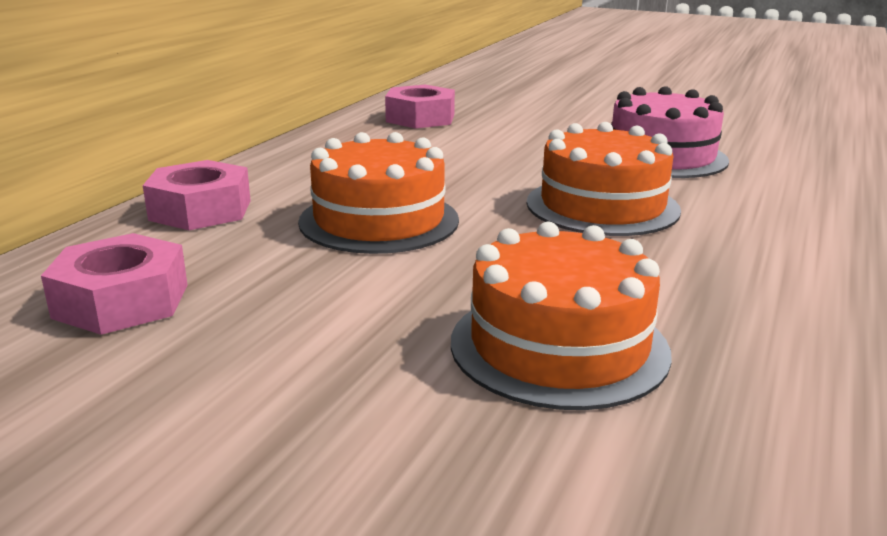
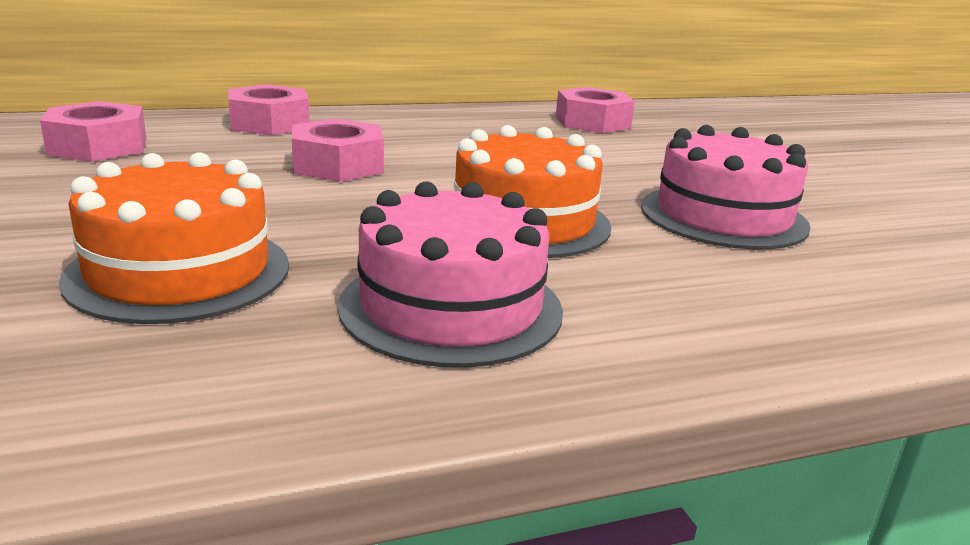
camera: 45 degrees right, 0 degrees up
orange cake [298,132,459,254] -> pink nut [292,119,384,182]
none -> pink cake [338,181,563,368]

